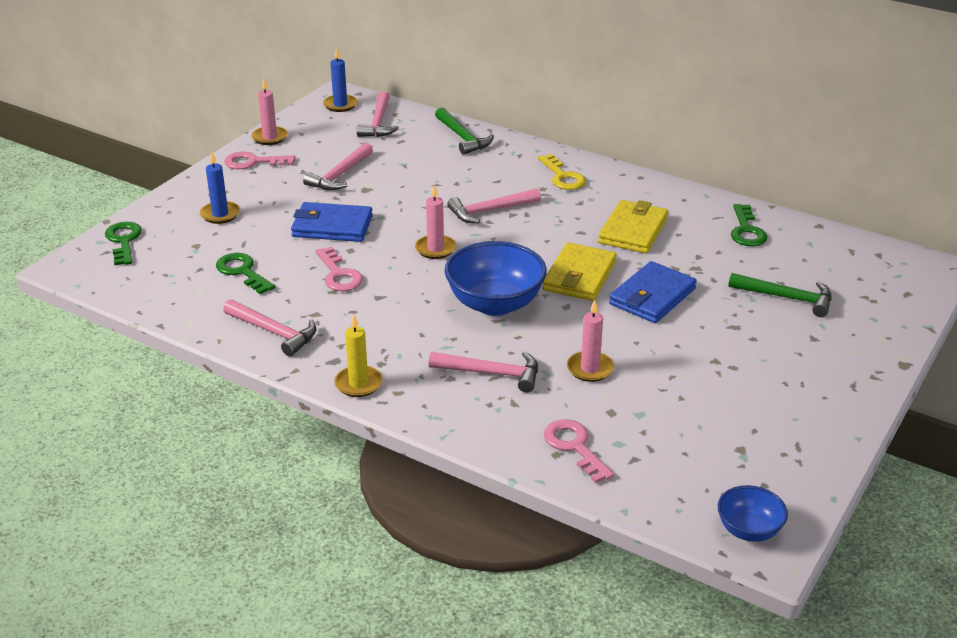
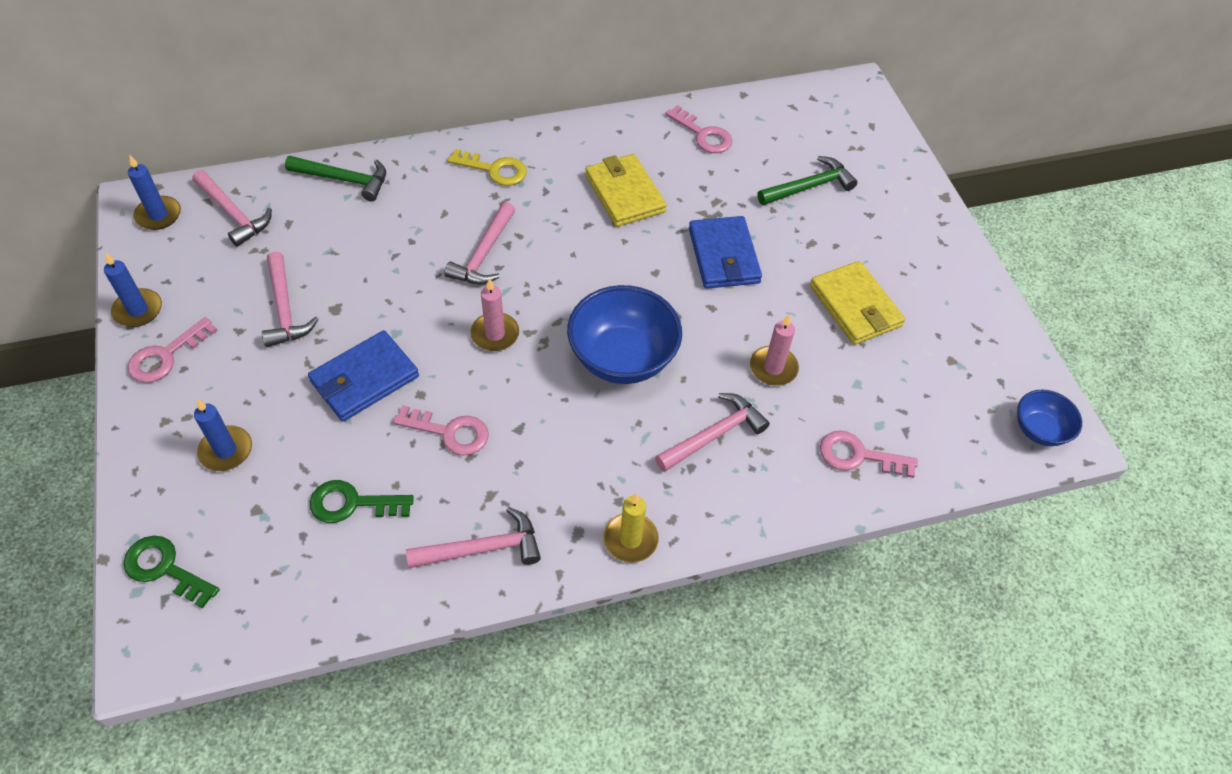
camera: 50 degrees left, 20 degrees up
pink candle [251,78,288,145] -> blue candle [104,252,162,327]
yellow wallet [543,242,617,301] -> yellow wallet moved to [810,261,905,345]
green key [731,204,767,246] -> pink key [665,105,732,153]

